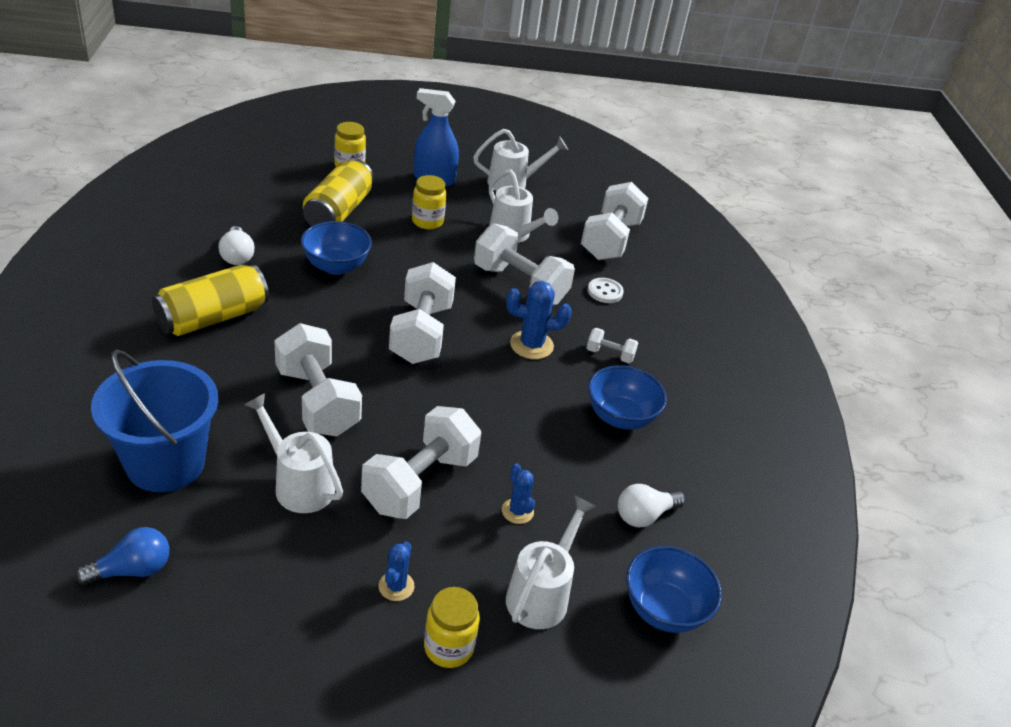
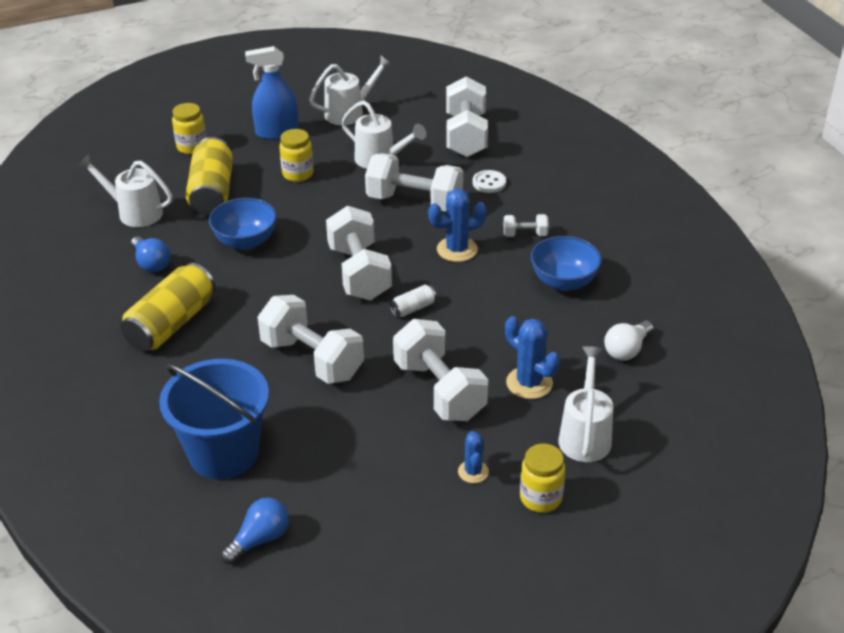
camera: 15 degrees left, 0 degrees up
white light bulb [219,226,255,265] -> blue light bulb [131,236,170,272]
white watering can [244,393,343,513] -> white watering can moved to [77,154,172,227]
white dumbbell [361,406,481,519] -> white dumbbell turned 45 degrees counterclockwise [393,319,488,421]
blue cactus [502,463,535,524] -> blue cactus [505,316,560,399], size x1.62
blue bowl [626,546,722,633] -> none
none -> white can [390,285,436,317]

